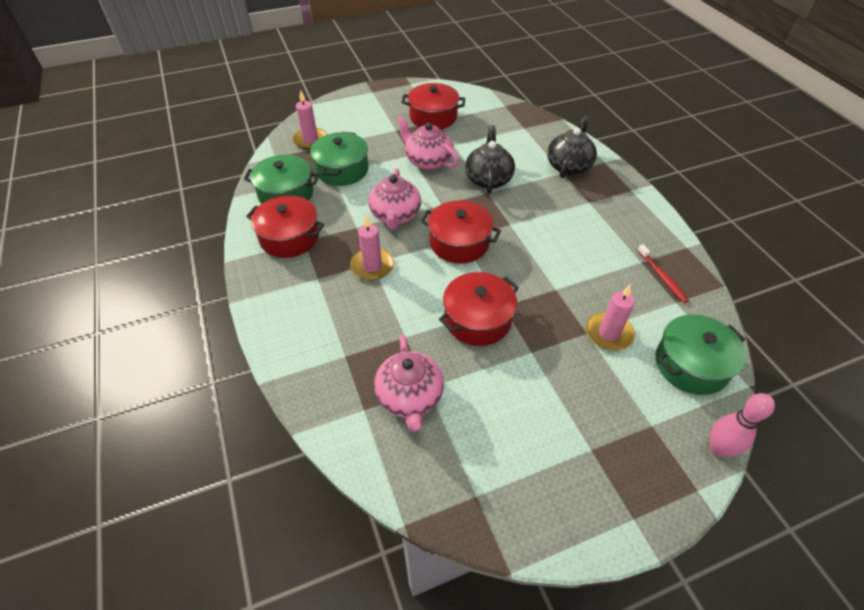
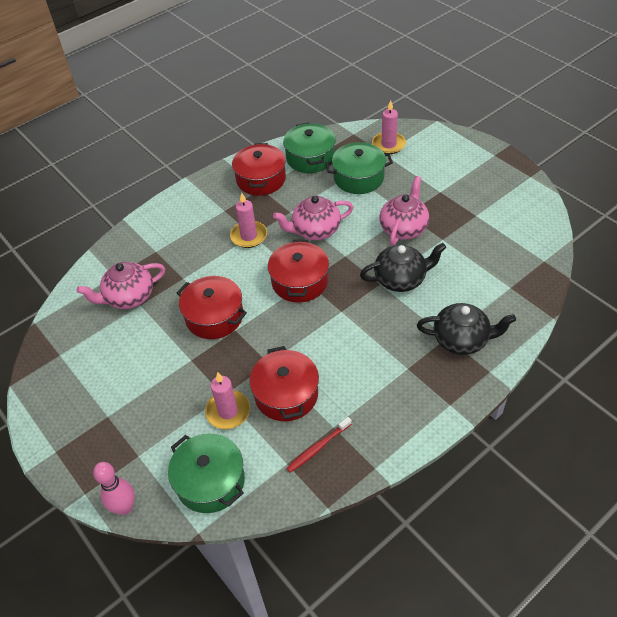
camera: 75 degrees right, 0 degrees up
red pot [402,83,465,129] -> red pot moved to [250,346,319,421]

